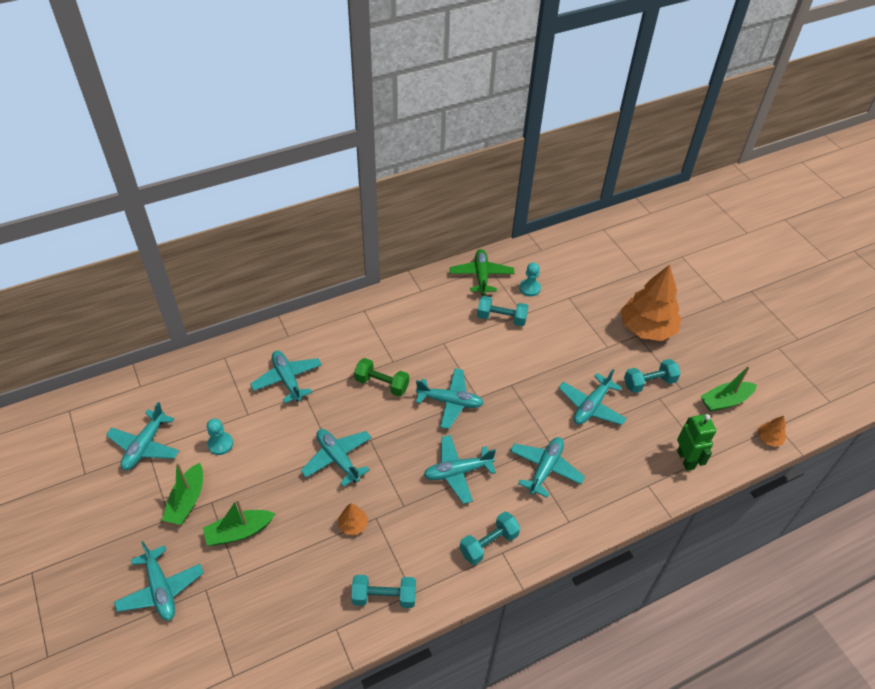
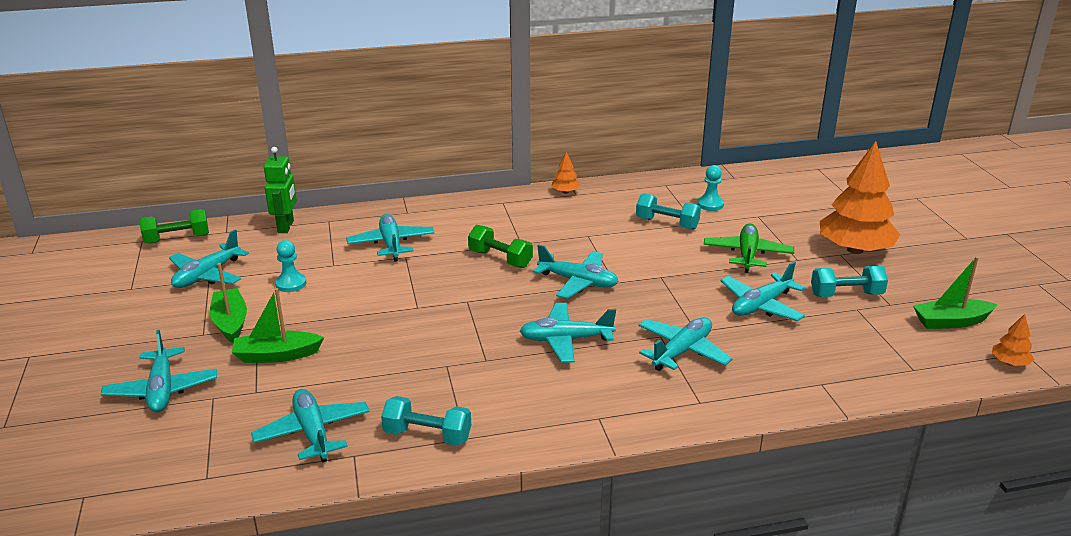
camera: 15 degrees right, 20 degrees down
green boat [162,462,203,525] -> green boat turned 135 degrees clockwise [210,263,247,343]
turquoise plane [301,429,372,487] -> turquoise plane moved to [251,389,370,463]
orange tree [338,503,368,535] -> orange tree moved to [551,152,581,194]
green plane [450,249,514,296] -> green plane moved to [704,224,794,273]
turquoise dumbbell [460,511,520,565] -> none
green robot [677,414,716,471] -> green robot moved to [264,147,297,233]
none -> green dumbbell [139,209,209,244]

